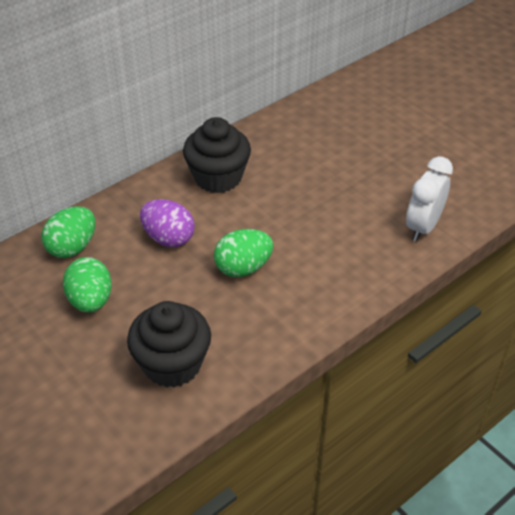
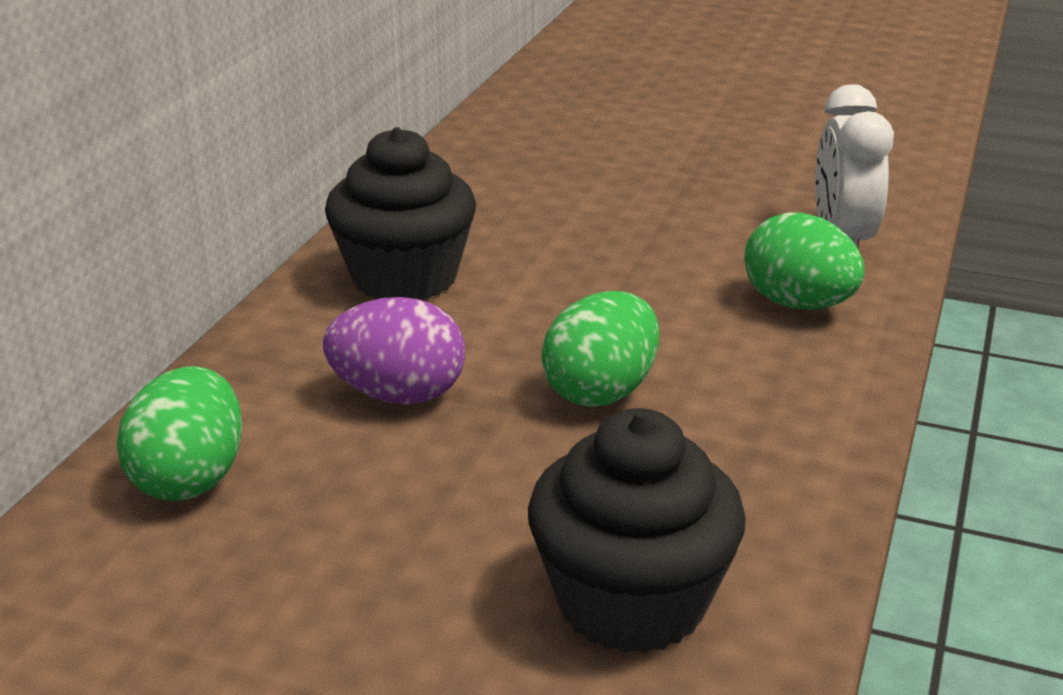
camera: 30 degrees left, 15 degrees down
green egg [63,257,112,313] -> green egg moved to [744,212,864,310]

